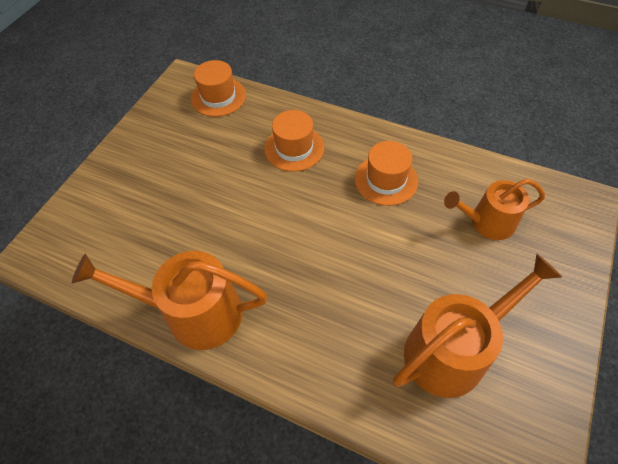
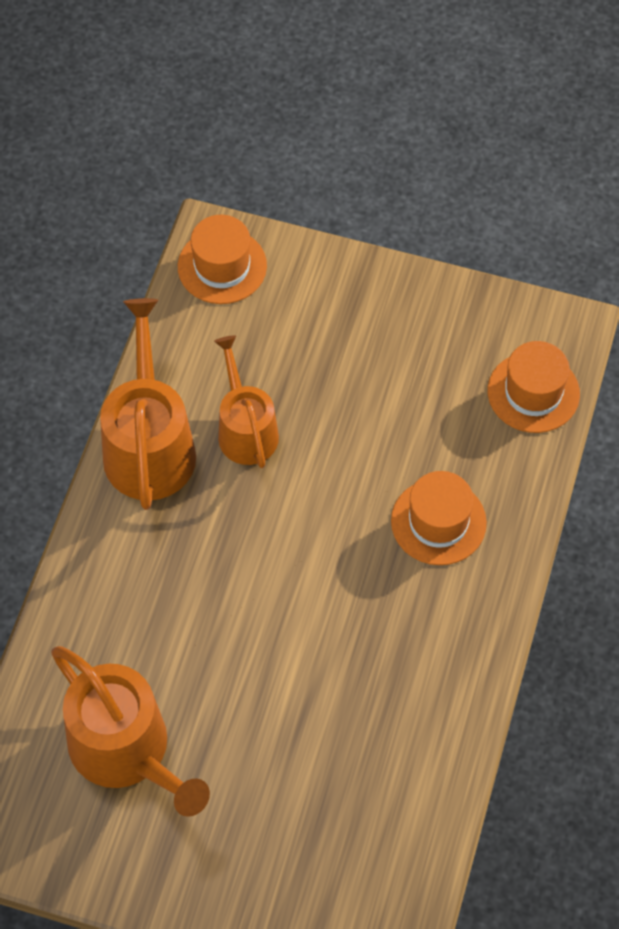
camera: 80 degrees right, 5 degrees up
orange hat [355,141,418,206] -> orange hat moved to [178,215,267,304]
orange watering can [444,179,545,240] -> orange watering can moved to [214,335,279,468]

